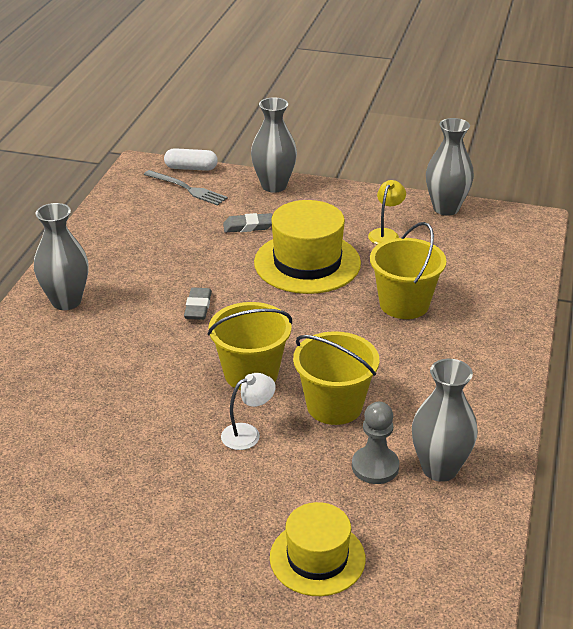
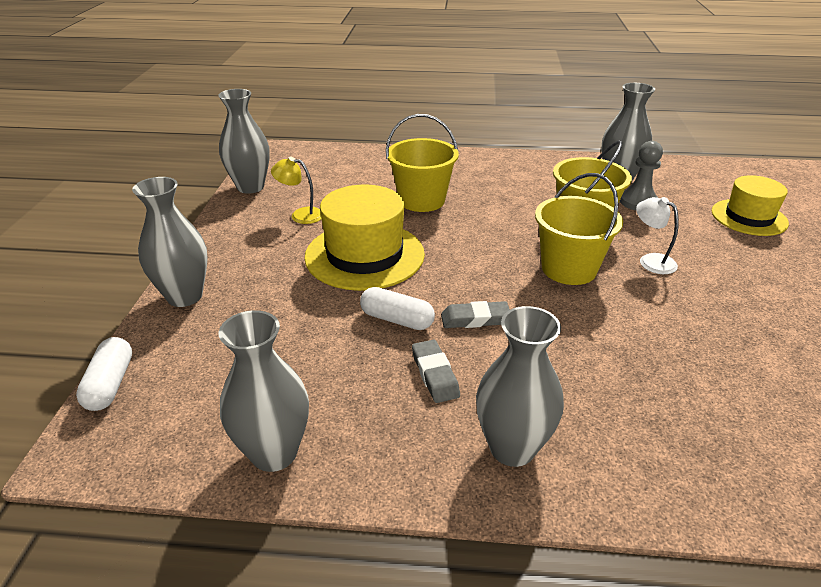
camera: 100 degrees left, 0 degrees up
grey fork [144,170,228,206] -> none
grey eraser [223,213,272,233] -> grey eraser moved to [412,340,460,403]
none -> grey vase [218,310,309,472]
none -> white capsule [360,287,435,330]

